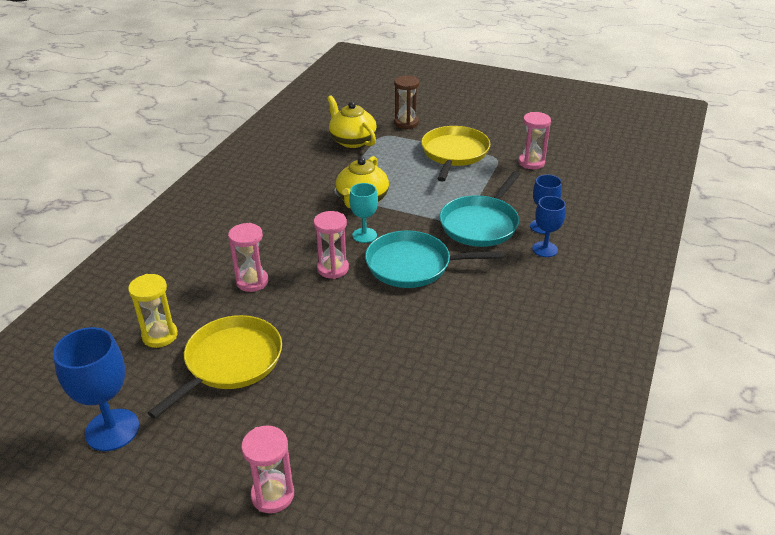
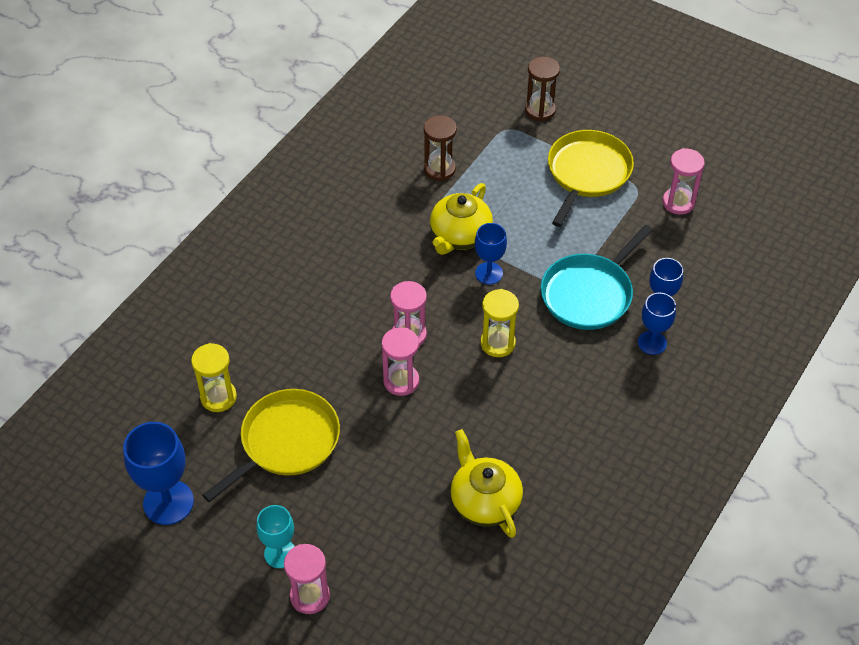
camera: 10 degrees right, 15 degrees up
pink hourglass [228,223,269,292] -> pink hourglass moved to [382,327,419,396]
yellow teapot [327,95,377,148] -> yellow teapot moved to [450,429,523,538]
turquoise goblet [349,183,378,243] -> turquoise goblet moved to [256,505,295,568]
turquoise pan [365,231,503,288] -> yellow hourglass [480,289,519,357]
none -> brown hourglass [424,115,457,181]
none -> blue goblet [475,223,507,285]

